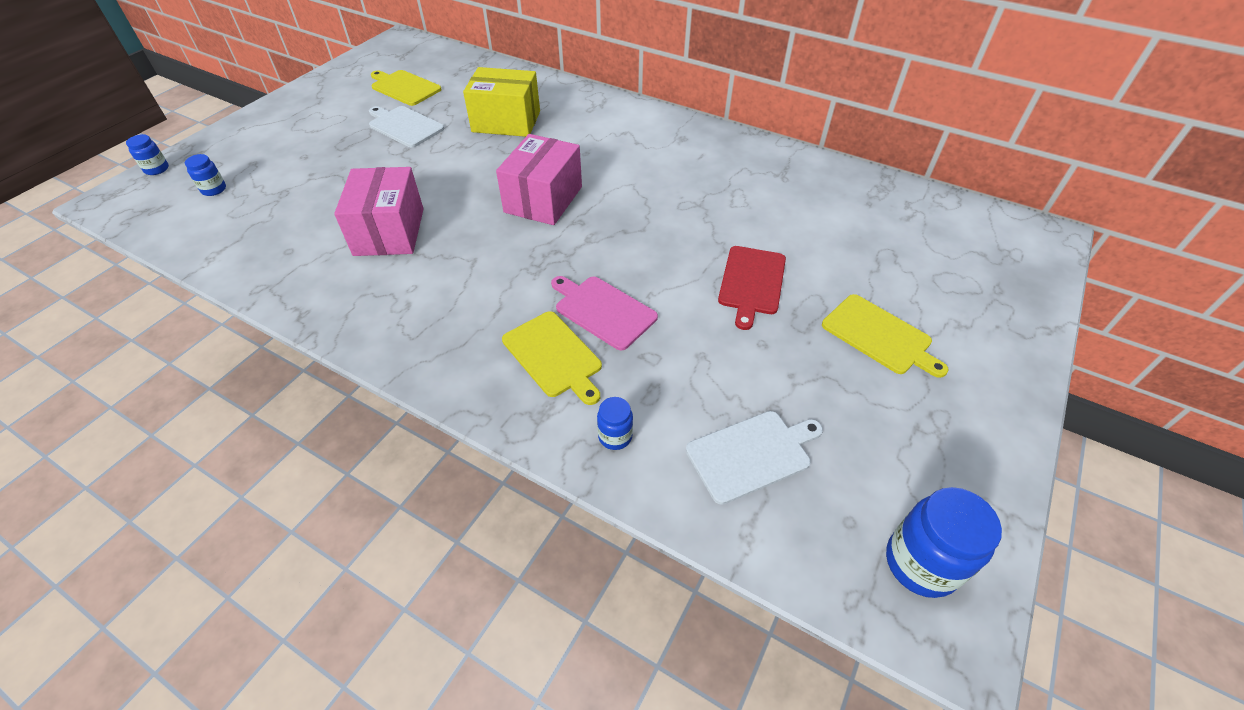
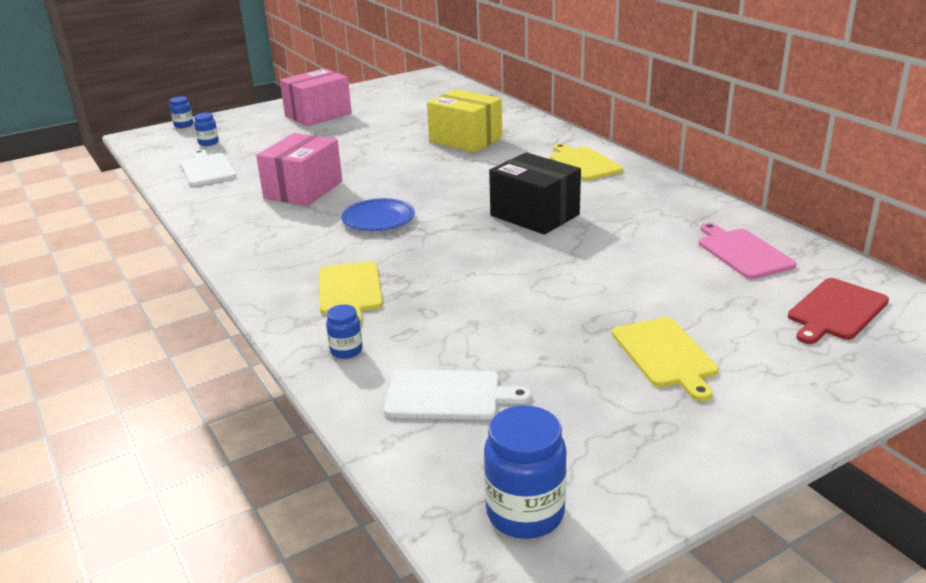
camera: 30 degrees right, 20 degrees down
white cutting board [369,106,444,147] -> white cutting board moved to [180,149,237,186]
yellow cutting board [371,70,442,106] -> yellow cutting board moved to [550,144,623,181]
pink box [496,134,582,225] -> pink box moved to [280,68,352,126]
pink cutting board [551,276,658,350] -> pink cutting board moved to [699,223,796,279]
red cutting board [718,246,786,330] -> red cutting board moved to [788,278,889,344]
none -> blue plate [341,198,415,231]
none -> black box [489,152,581,235]

